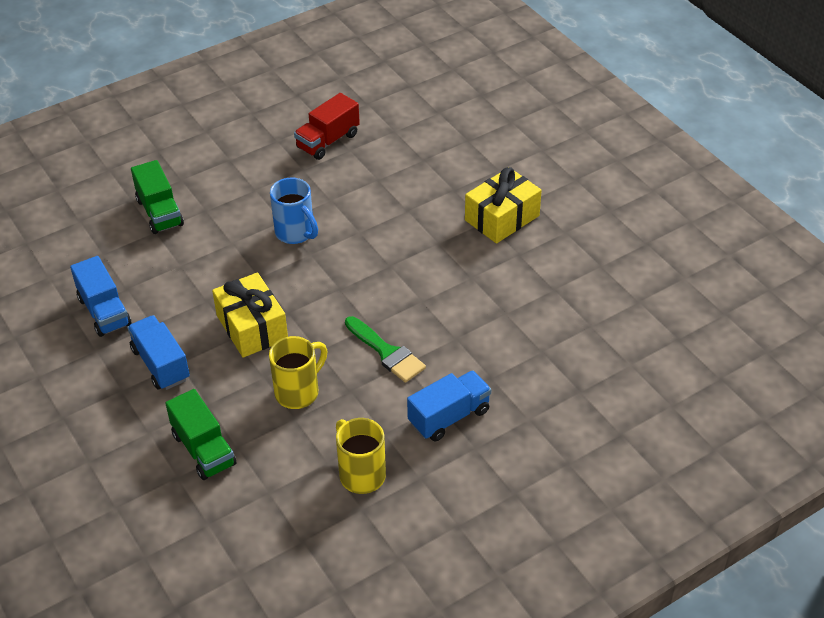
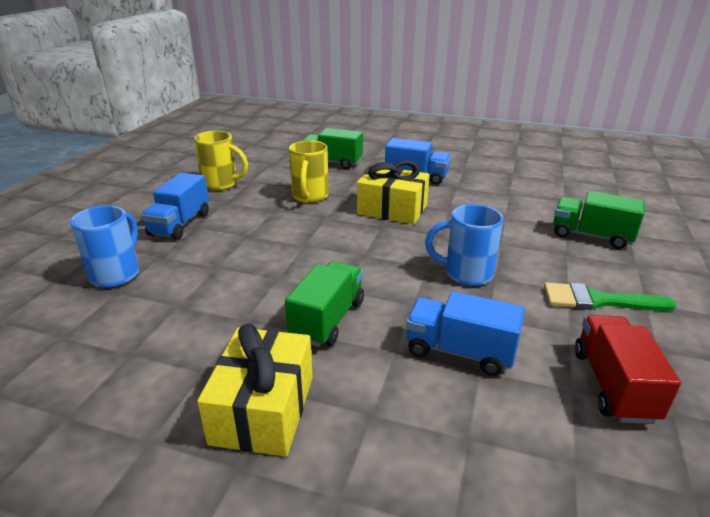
camera: 140 degrees right, 15 degrees down
blue truck [70,256,131,337] -> blue truck moved to [406,291,525,376]
green brush [345,316,426,383] -> green brush moved to [544,283,677,311]
none -> blue mug [70,205,139,288]
none -> green truck [285,261,364,347]

